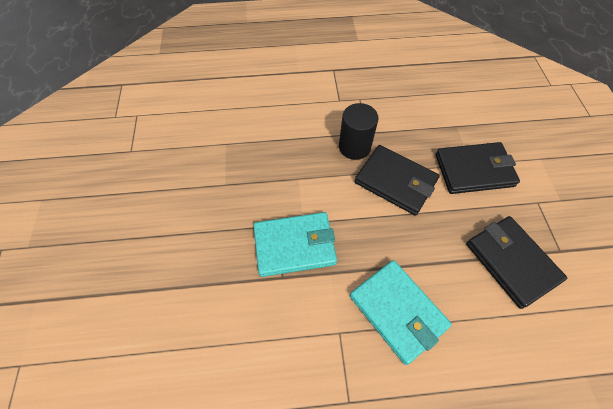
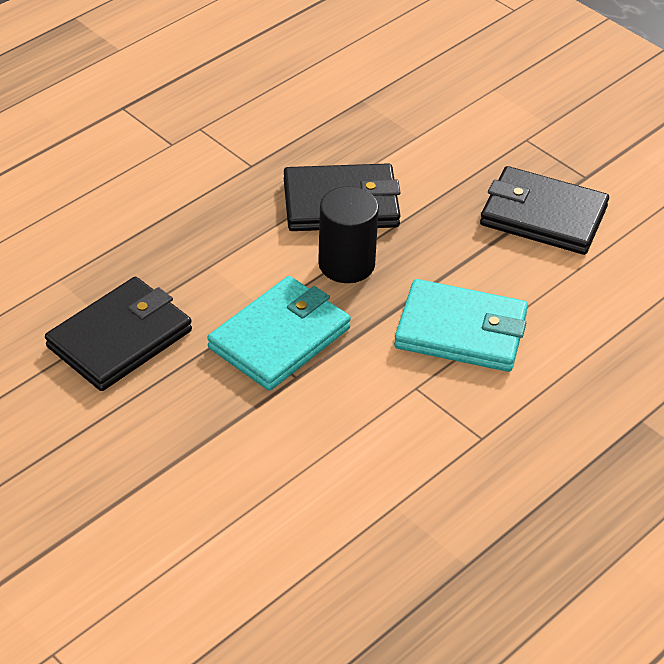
camera: 40 degrees left, 15 degrees down
black cylinder [339,103,379,160] -> black cylinder moved to [318,186,379,283]
black wallet [435,142,520,194] -> black wallet moved to [45,277,192,391]

